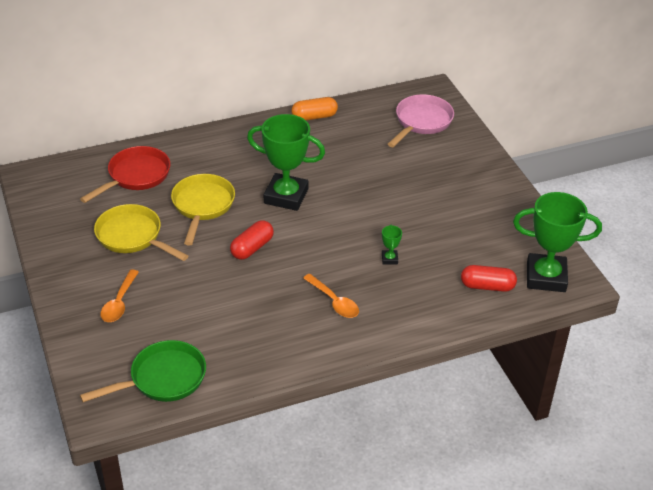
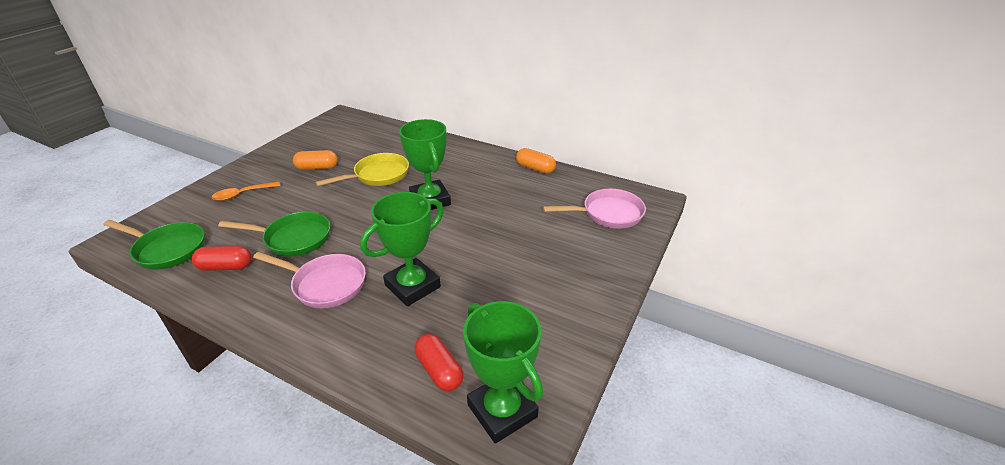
camera: 50 degrees right, 5 degrees down
red pan [80,146,170,203] -> none
yellow pan [94,204,188,261] -> orange capsule [293,150,338,170]
red capsule [230,220,274,260] -> red capsule moved to [192,246,252,271]
orange spoon [303,274,359,318] -> pink pan [253,252,366,308]
green trophy [382,225,402,264] -> green trophy [360,192,444,306], size x2.45
none -> green pan [218,212,330,257]

